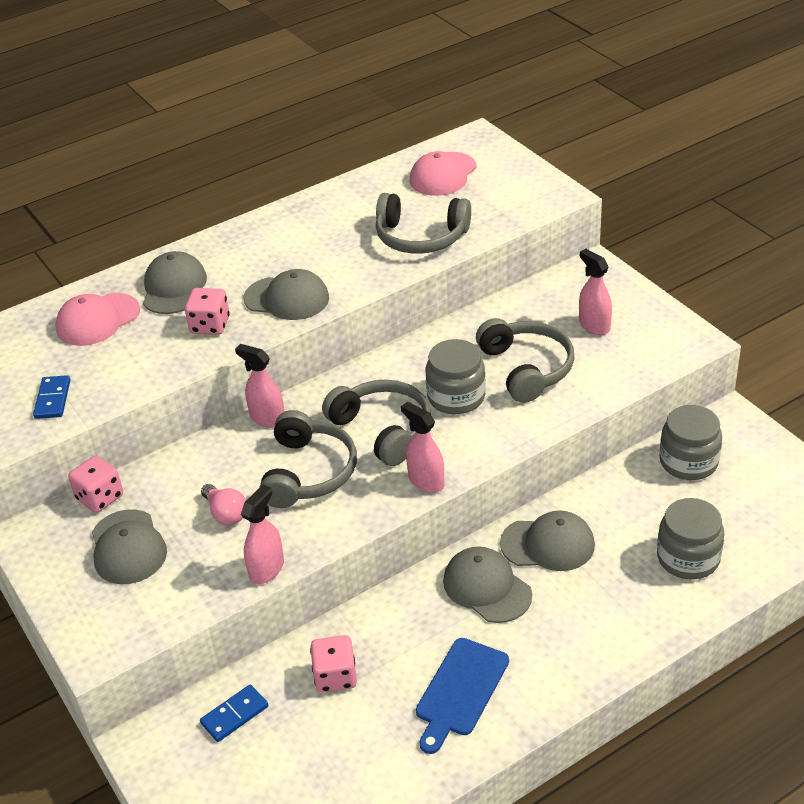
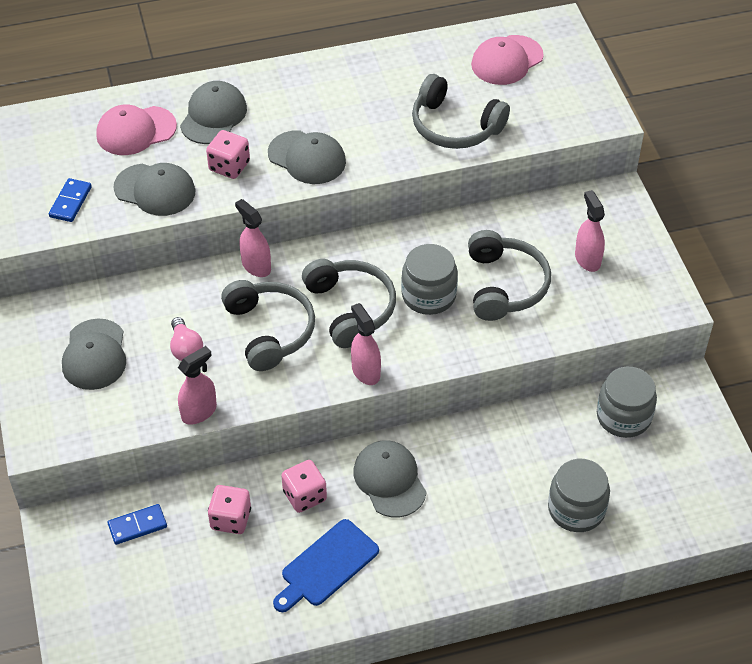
camera: 15 degrees right, 10 degrees up
pink dice [68,456,123,513] -> pink dice moved to [281,460,327,513]
grey headphones [259,410,357,508] -> grey headphones turned 45 degrees counterclockwise [221,280,315,371]
grey cap [500,510,595,571] -> grey cap moved to [114,163,195,216]

